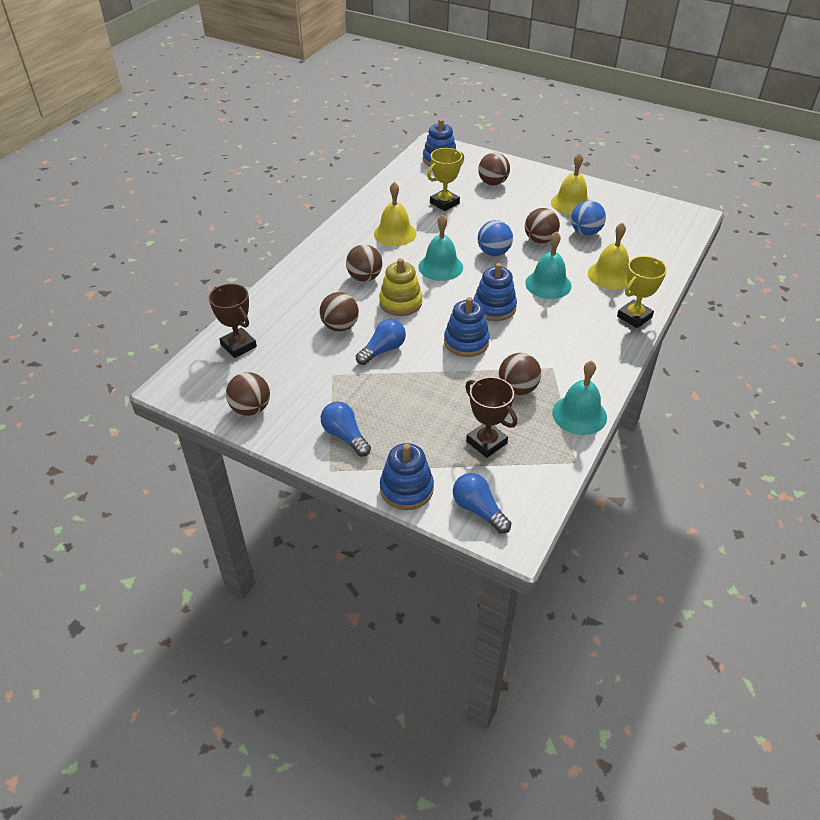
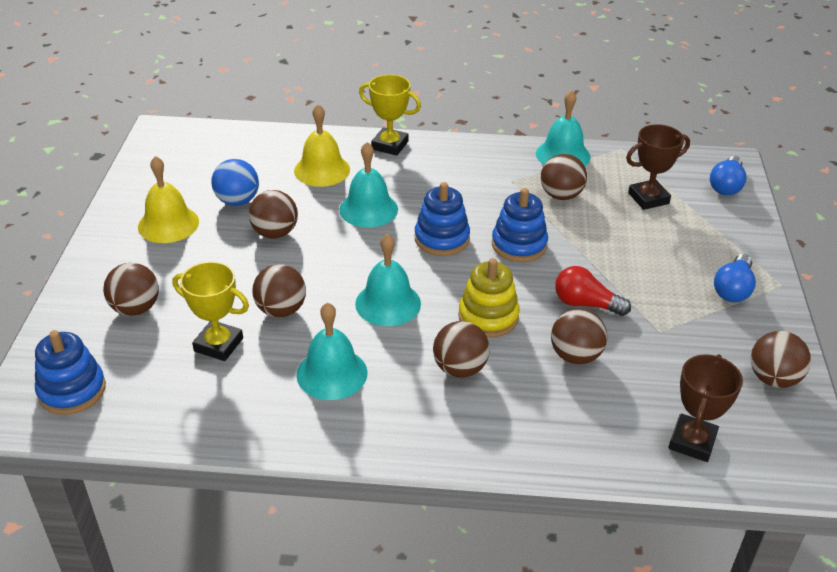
camera: 115 degrees left, 5 degrees down
blue light bulb [356,319,406,365] -> red light bulb [555,266,631,316]
yellow bell [374,182,417,246] -> turquoise bell [296,302,367,400]
blue stacking toy [380,443,434,510] -> none
brown trophy [465,377,517,458] -> brown trophy turned 45 degrees clockwise [626,124,690,210]
blue ball [478,220,513,256] -> none
none -> brown ball [252,264,306,317]

